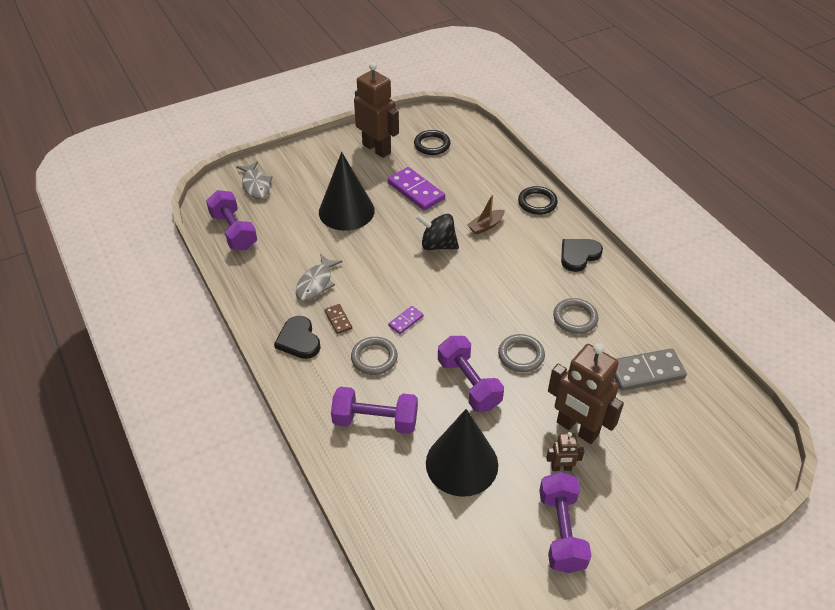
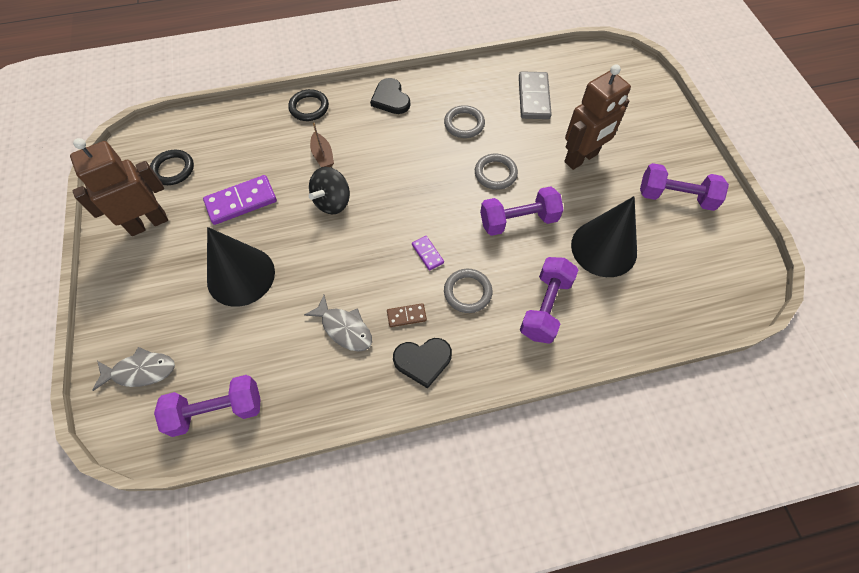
camera: 75 degrees left, 15 degrees up
brown robot [546,432,584,471] -> none

